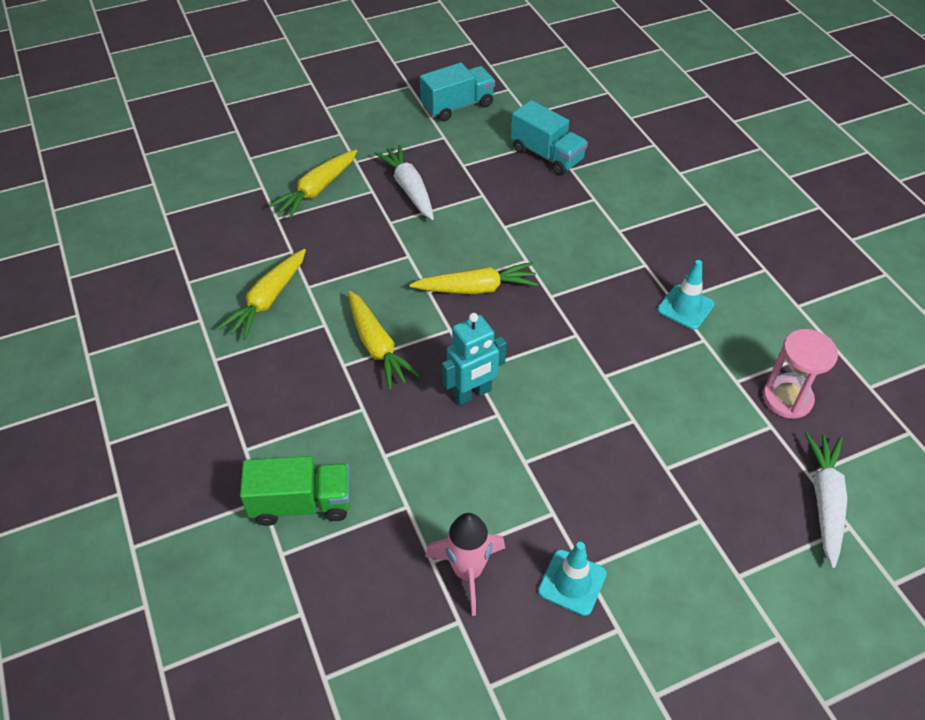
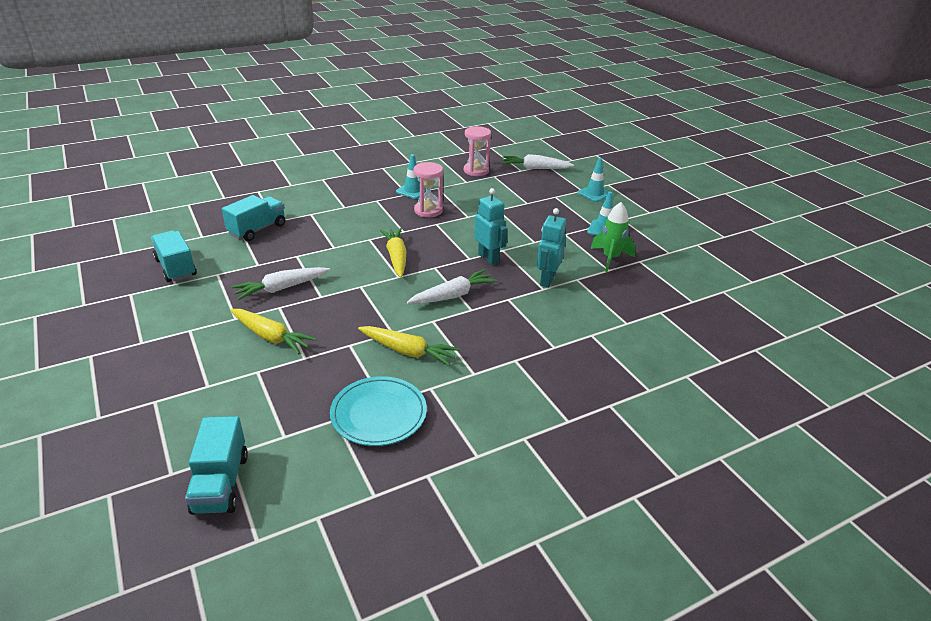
camera: 95 degrees left, 15 degrees down
green truck [240,456,350,526] -> none
yellow carrot [348,291,421,390] -> white carrot [407,269,497,304]
pink rocket [425,513,505,616] -> green rocket [590,202,636,272]
none -> turquoise truck [185,416,248,515]
none -> turquoise plate [330,376,427,446]
none -> pink hourglass [413,162,443,217]
none -> turquoise robot [537,208,566,287]
none -> turquoise traffic cone [578,158,609,202]

